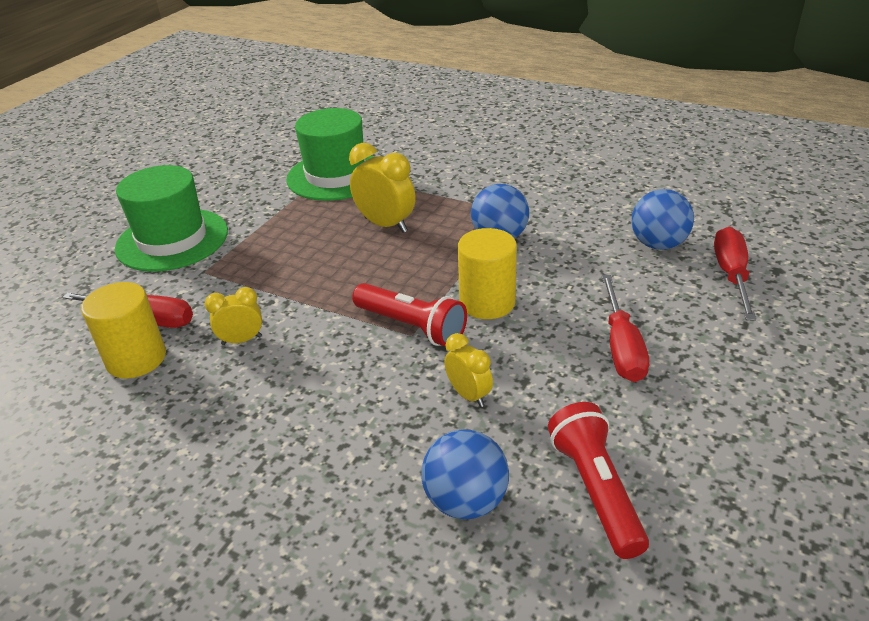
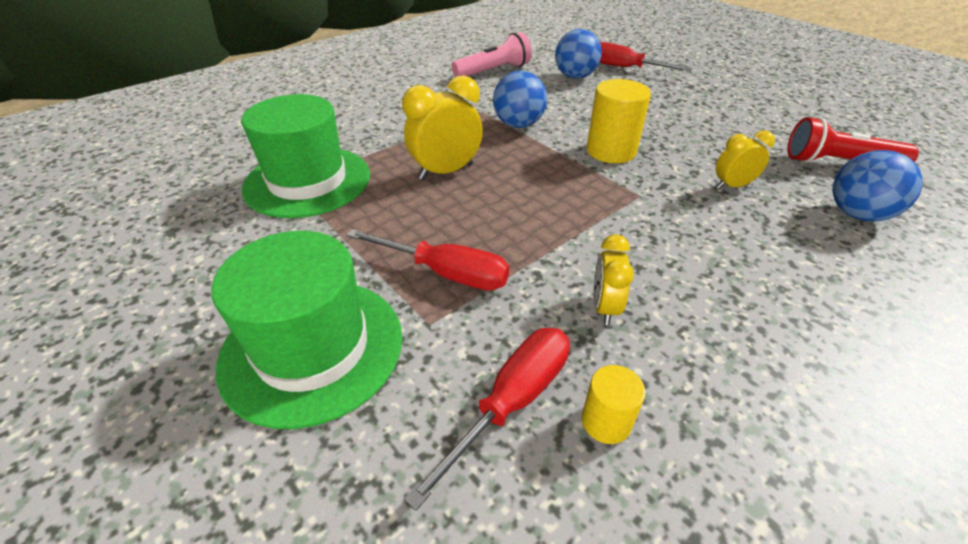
camera: 70 degrees left, 5 degrees up
yellow cylinder [81,282,166,378] -> yellow cylinder [582,365,645,444], size x0.56
red flashlight [352,283,467,347] -> none
red screwdriver [602,275,649,382] -> red screwdriver moved to [346,229,509,291]
none -> pink flashlight [452,32,532,77]

